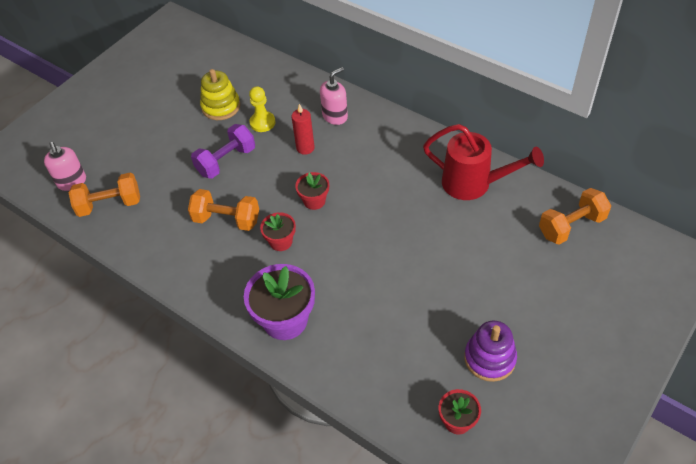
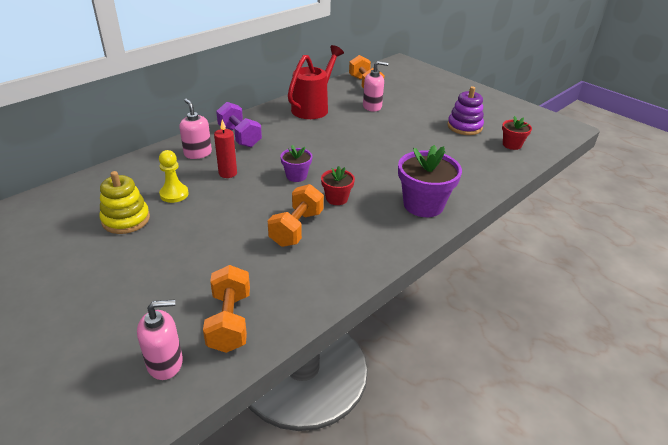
camera: 85 degrees left, 15 degrees down
purple dumbbell [191,124,255,179] -> purple dumbbell moved to [216,102,262,147]
red flower pot [295,172,329,210] -> purple flower pot [280,145,312,182]
none -> pink soap dispenser [363,61,388,112]

